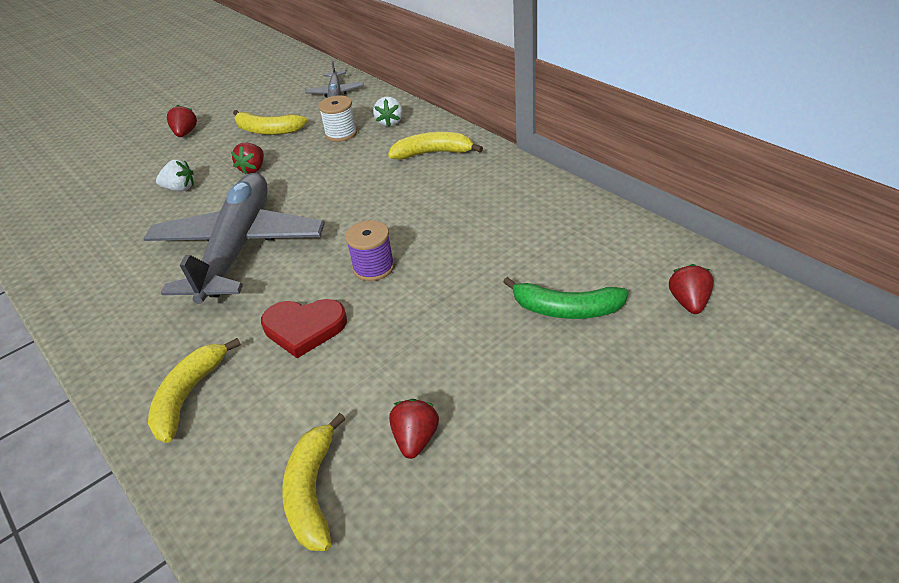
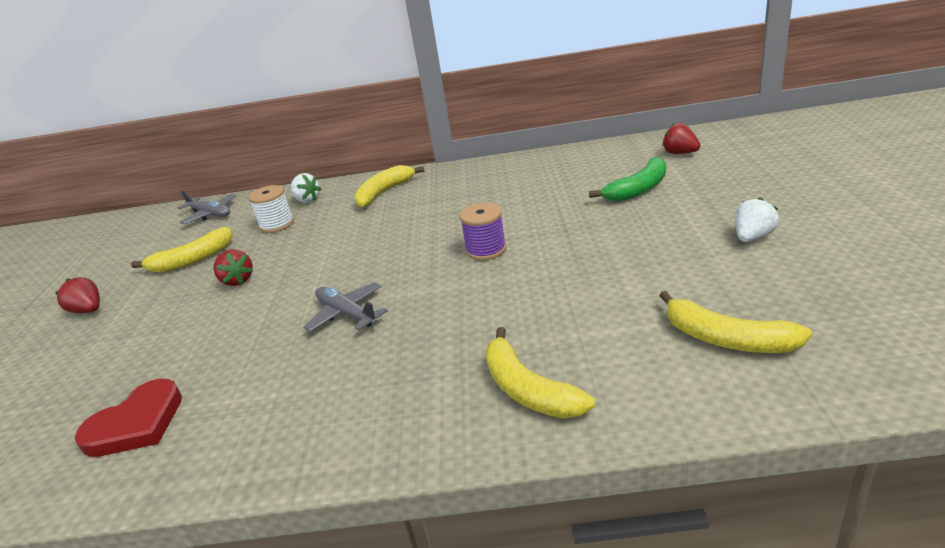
camera: 50 degrees left, 10 degrees down
grey plane [143,173,325,304] -> grey plane [303,282,388,332], size x0.43
white strawberry [156,159,194,191] -> white strawberry moved to [735,197,779,242]
red heart [261,299,347,358] -> red heart moved to [75,379,182,457]
red strawberry [389,399,439,459] -> none

